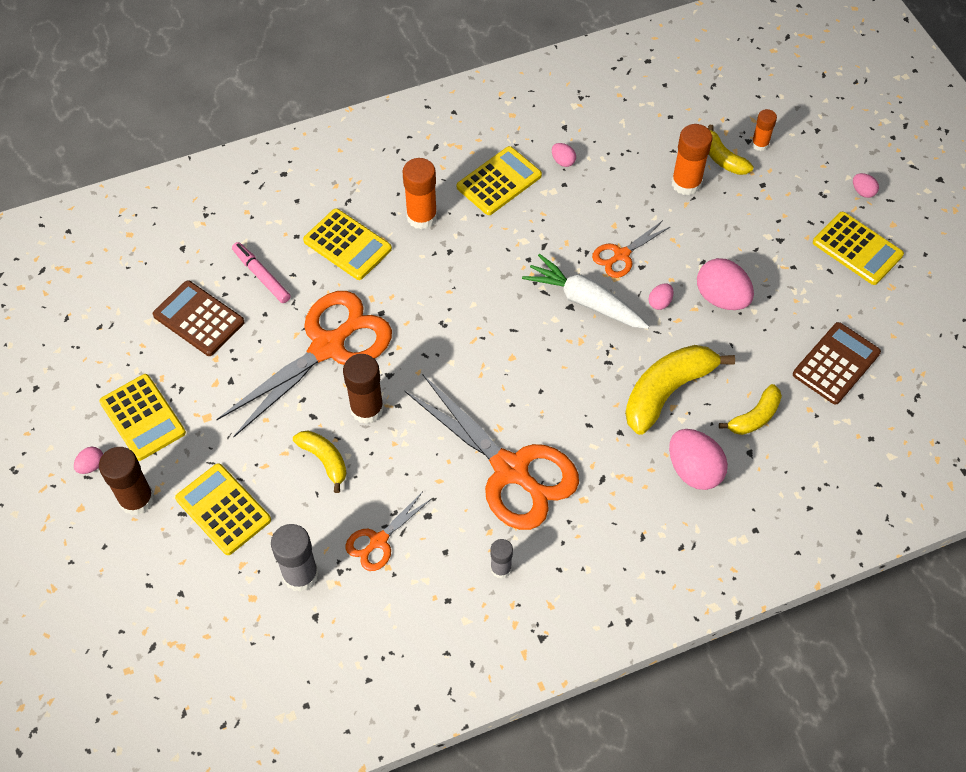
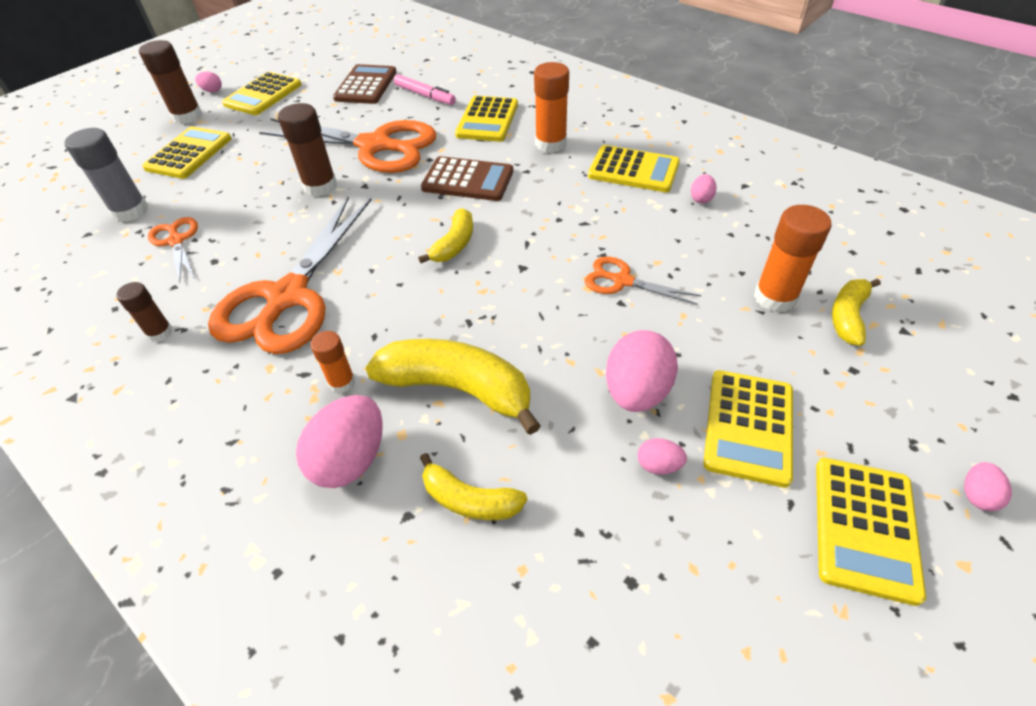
camera: 65 degrees right, 10 degrees down
pink marker [232,242,291,303] -> pink marker turned 105 degrees clockwise [394,74,456,105]
yellow banana [293,431,347,493] -> yellow banana moved to [418,208,473,263]
orange scissors [345,493,431,571] -> orange scissors turned 45 degrees clockwise [148,217,198,283]
grey glue stick [490,539,513,579] -> brown glue stick [116,282,173,342]
white carrot [522,254,649,329] -> none
pink egg [649,283,674,310] -> pink egg moved to [638,438,687,475]
orange glue stick [751,109,777,151] -> orange glue stick moved to [310,331,355,393]
brown calculator [793,322,881,405] -> brown calculator moved to [421,156,513,201]
none -> yellow calculator [703,370,793,488]

